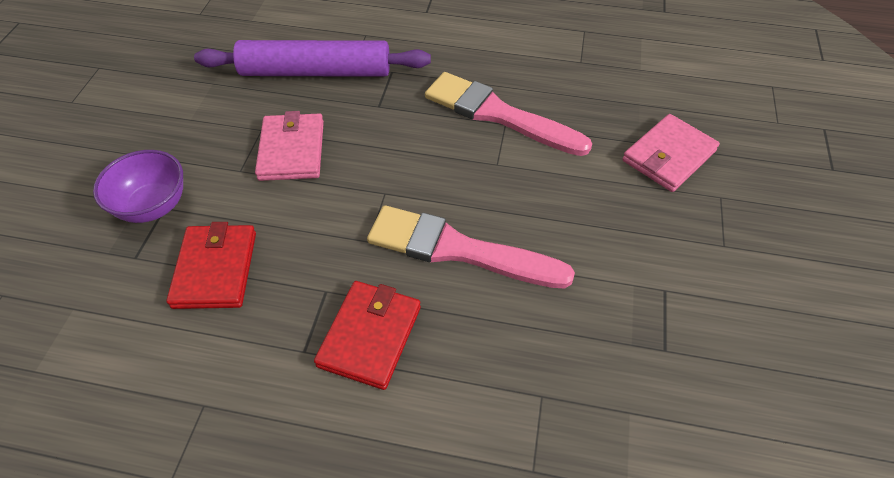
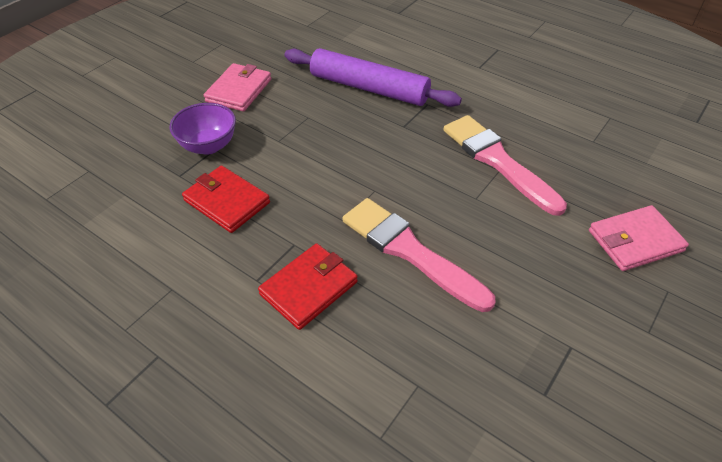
camera: 25 degrees right, 5 degrees down
red wallet [166,222,256,309] -> red wallet turned 75 degrees counterclockwise [182,166,270,233]
pink wallet [255,111,324,181] -> pink wallet moved to [204,63,271,112]

